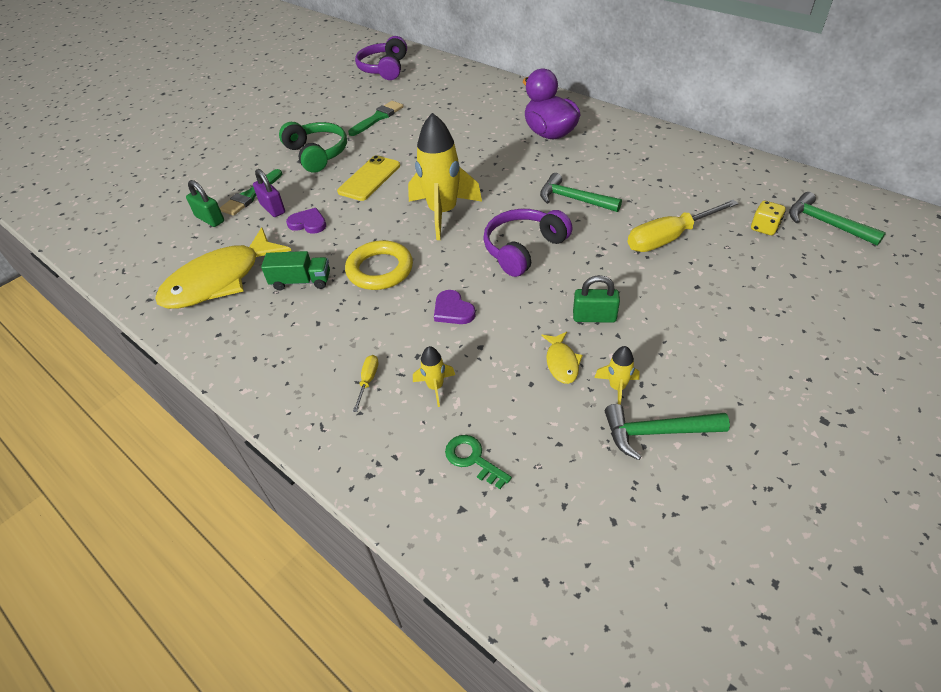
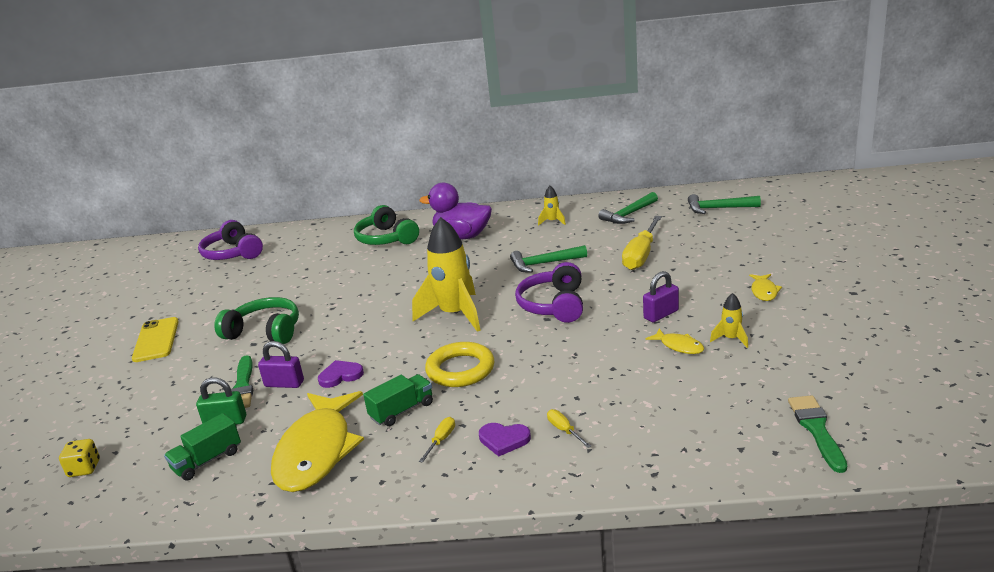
camera: 40 degrees left, 20 degrees down
yellow phone [337,155,400,201] -> yellow phone moved to [132,317,179,362]
green brush [348,101,404,136] -> green brush moved to [788,395,847,473]
yellow rocket [413,346,455,407] -> yellow rocket moved to [538,186,566,226]
purple heart [434,290,476,324] -> purple heart moved to [479,423,531,457]
green key [445,435,512,489] -> none
green padlock [573,275,620,323] -> purple padlock [643,271,679,323]
green hammer [605,404,730,460] -> green hammer moved to [598,192,658,224]
yellow dice [751,201,786,235] -> yellow dice moved to [59,439,100,477]
none -> green truck [164,413,241,480]
none -> green headphones [354,205,419,245]
none -> yellow screwdriver [419,417,455,463]
none -> yellow fish [749,274,782,301]

